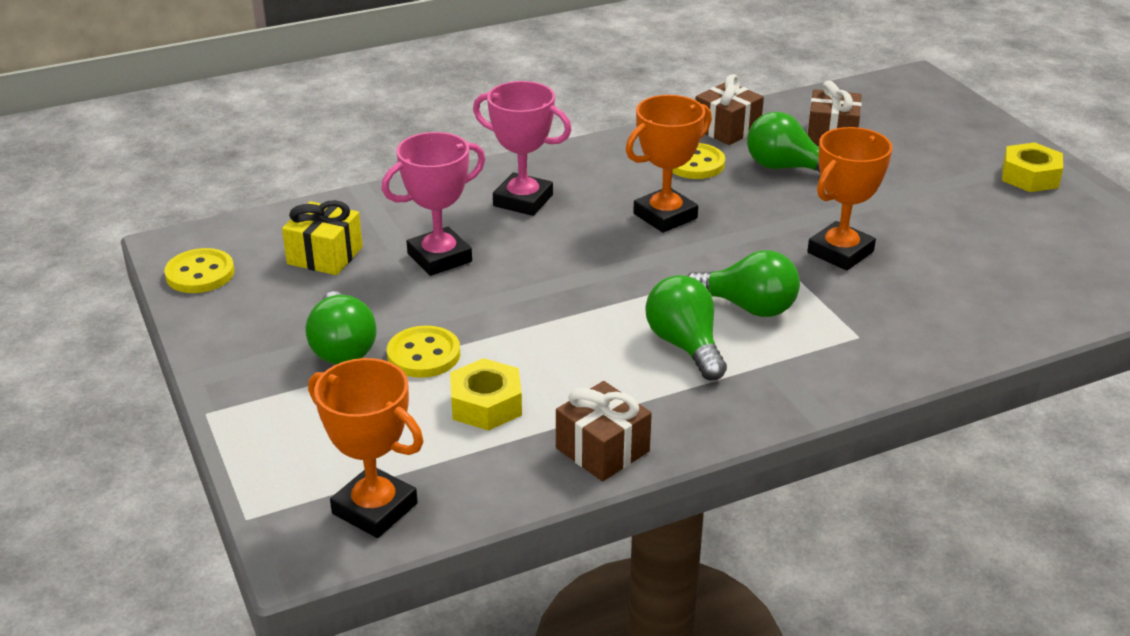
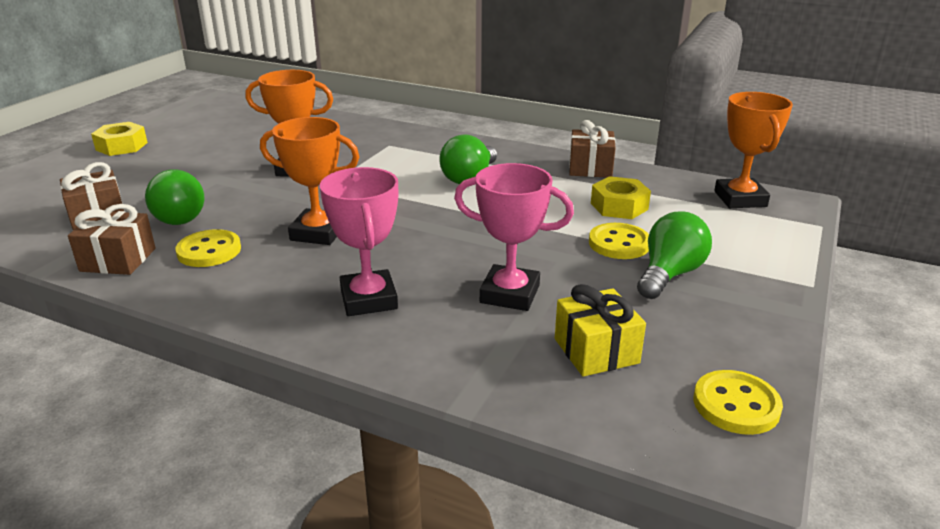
camera: 130 degrees left, 5 degrees down
green light bulb [688,250,800,317] -> none

